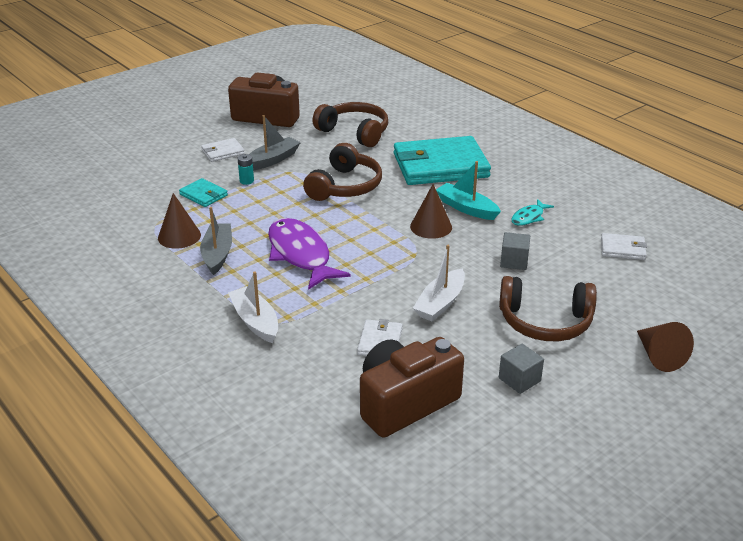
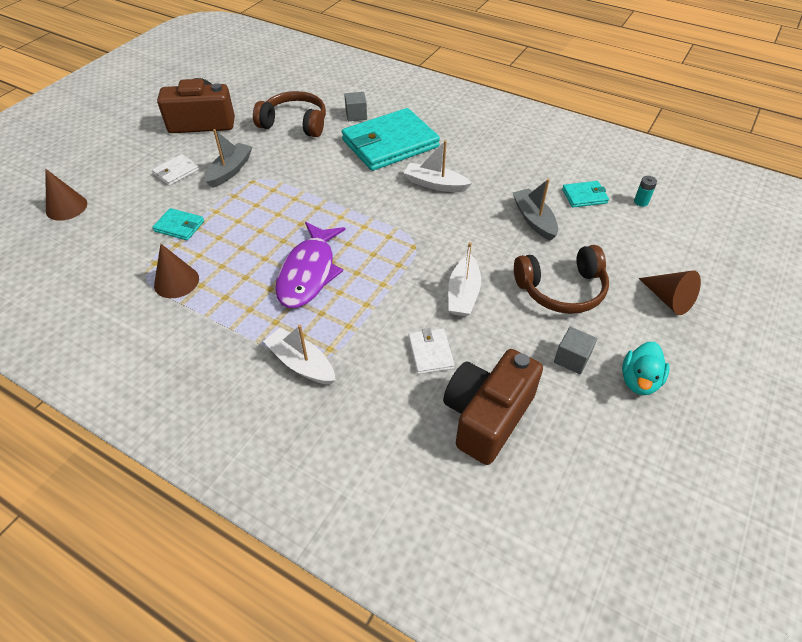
camera: 20 degrees left, 15 degrees up
grey boat [200,207,232,275] -> grey boat moved to [513,179,558,241]
turquoise battery [238,154,254,185] -> turquoise battery moved to [634,176,657,207]
purple fish [268,218,351,290] -> purple fish turned 120 degrees counterclockwise [275,222,346,308]
brown headphones [303,143,382,201] -> none
brown cone [410,184,452,239] -> brown cone moved to [45,169,87,221]
turquoise boat [436,161,501,220] -> white boat [404,140,472,192]
grey cube [500,232,530,270] -> grey cube moved to [344,92,367,121]
turquoise fish [511,199,554,226] -> none
white wallet [601,233,647,260] -> turquoise wallet [562,181,609,208]
none -> turquoise duck [622,342,670,395]

